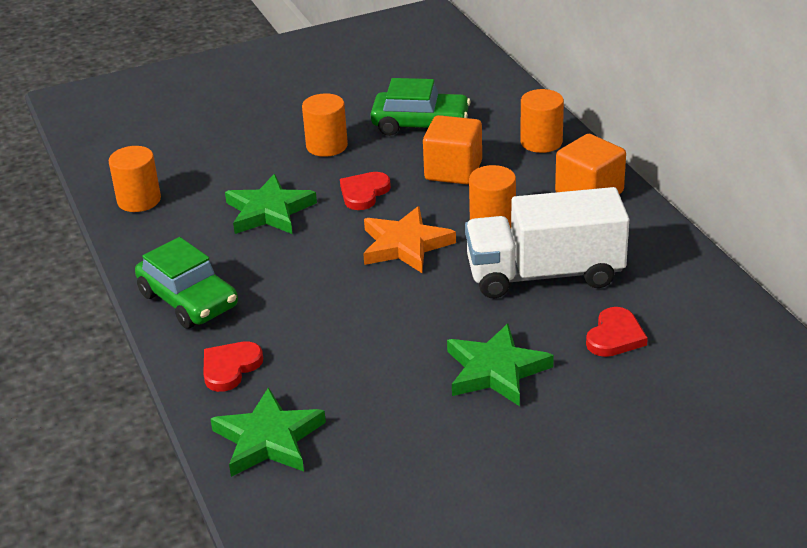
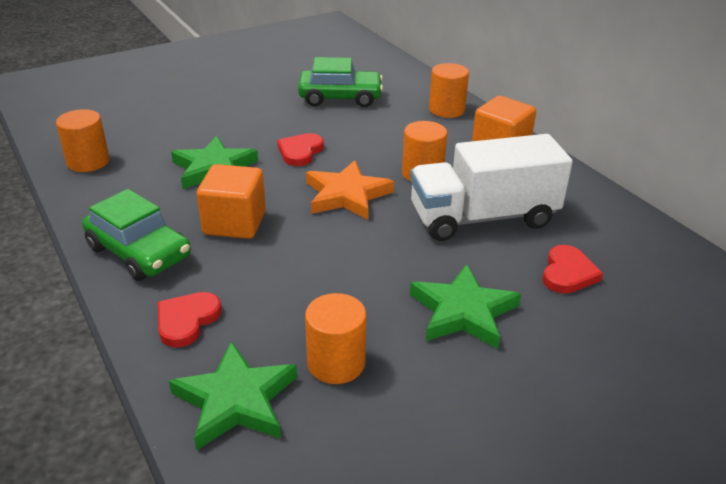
camera: 10 degrees left, 0 degrees up
orange cylinder [302,93,348,157] -> orange cylinder moved to [305,293,367,384]
orange cube [423,115,482,185] -> orange cube moved to [197,164,266,239]

